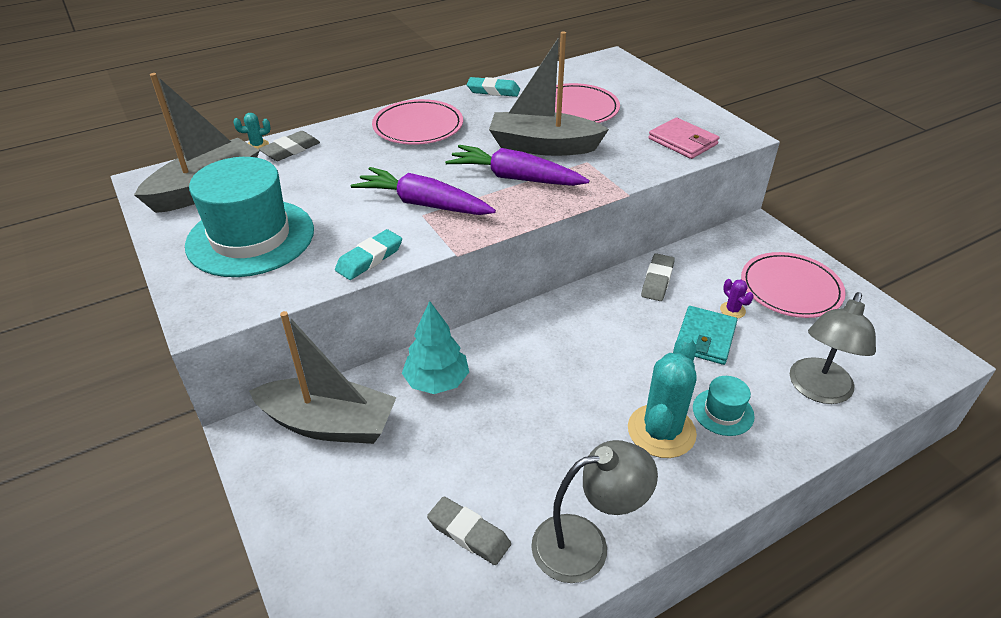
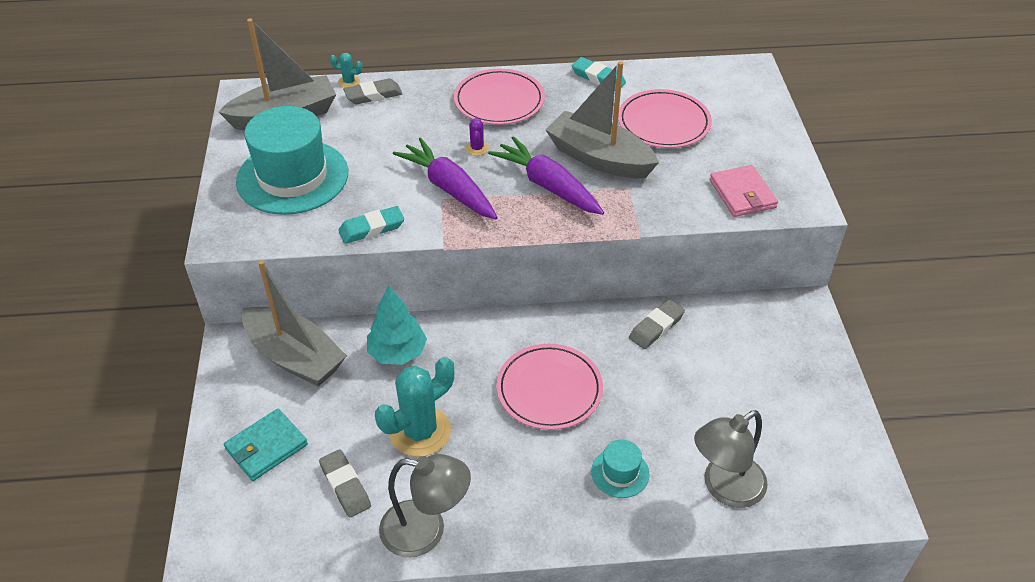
camera: 25 degrees right, 5 degrees up
turquoise cactus [628,336,697,458] -> turquoise cactus moved to [375,357,454,457]
turquoise wallet [676,306,737,365] -> turquoise wallet moved to [224,409,308,481]
purple cactus [720,279,754,319] -> purple cactus moved to [466,118,489,156]
pink plate [741,252,846,318] -> pink plate moved to [496,344,603,430]

